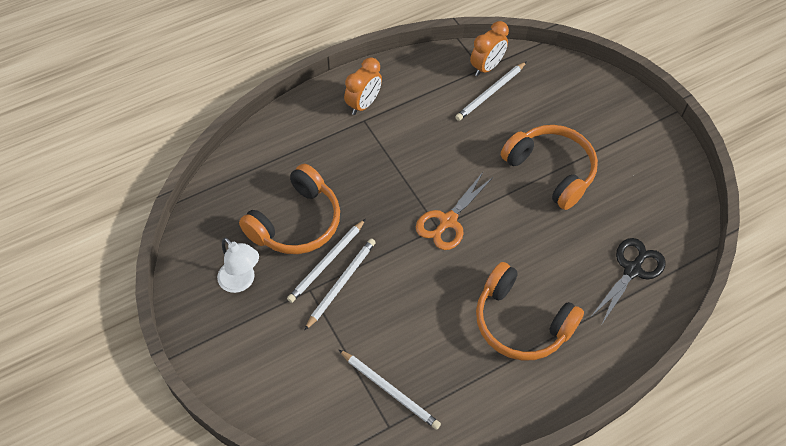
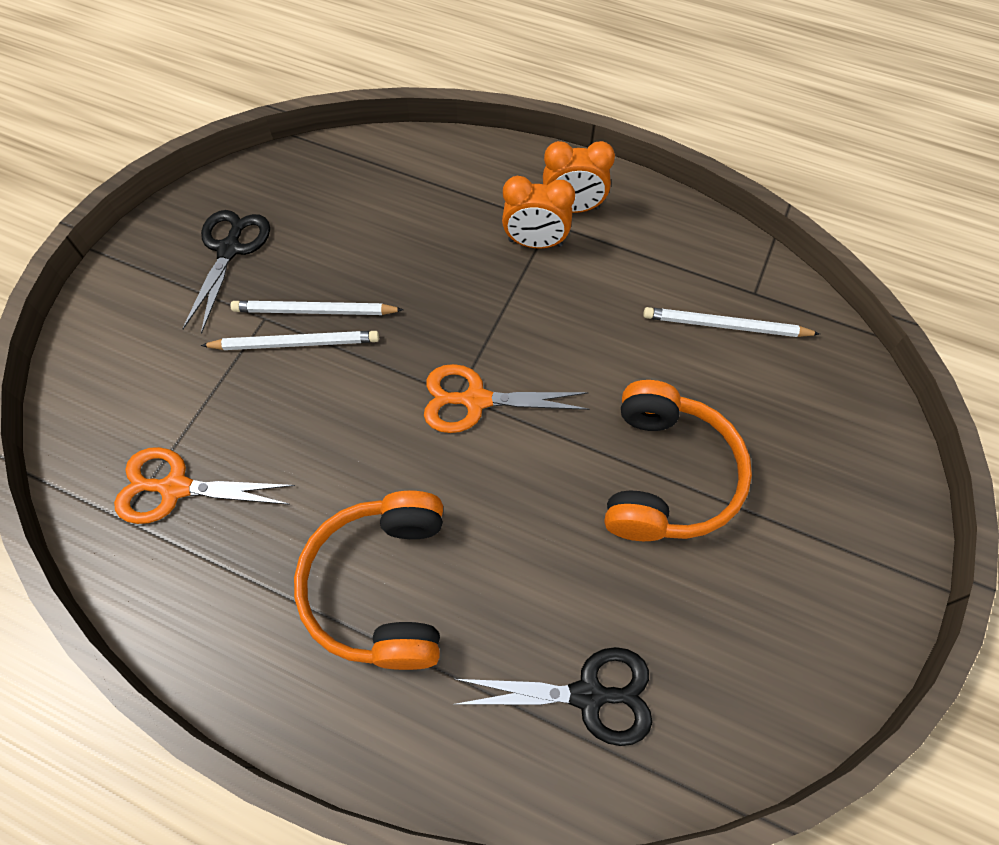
camera: 55 degrees right, 5 degrees up
white lamp [217,237,259,293] -> black scissors [182,210,270,334]
orange headphones [239,164,340,254] -> none
white pencil [339,350,441,430] -> orange scissors [114,447,295,524]
orange clock [470,21,509,76] -> orange clock moved to [502,176,575,248]

